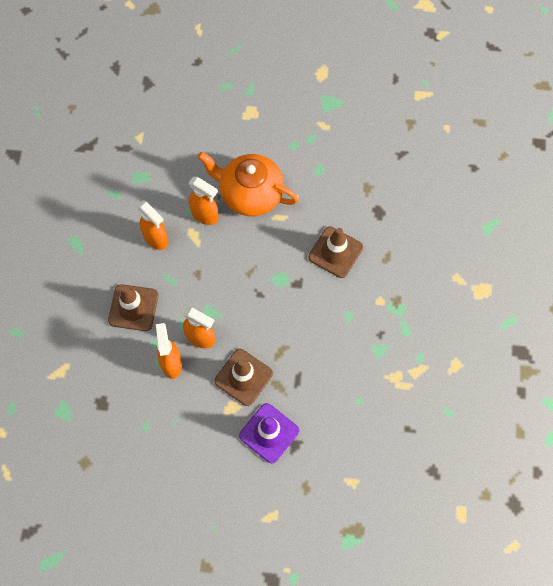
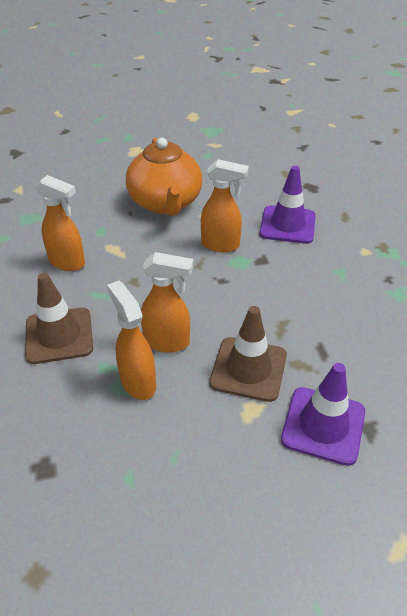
camera: 20 degrees left, 25 degrees down
orange spray bottle [189,177,219,225] -> orange spray bottle moved to [201,159,249,252]
orange teapot [198,152,299,216] -> orange teapot turned 105 degrees counterclockwise [126,138,203,216]
brown traffic cone [308,226,363,278] -> purple traffic cone [260,166,316,244]

